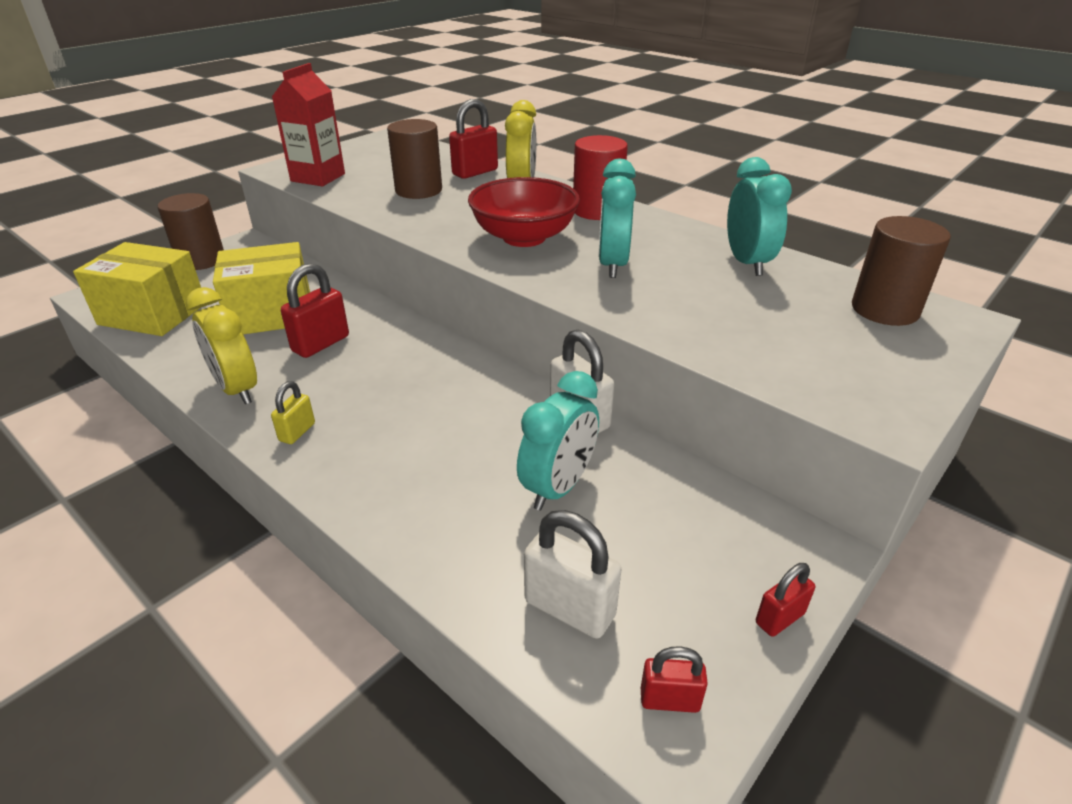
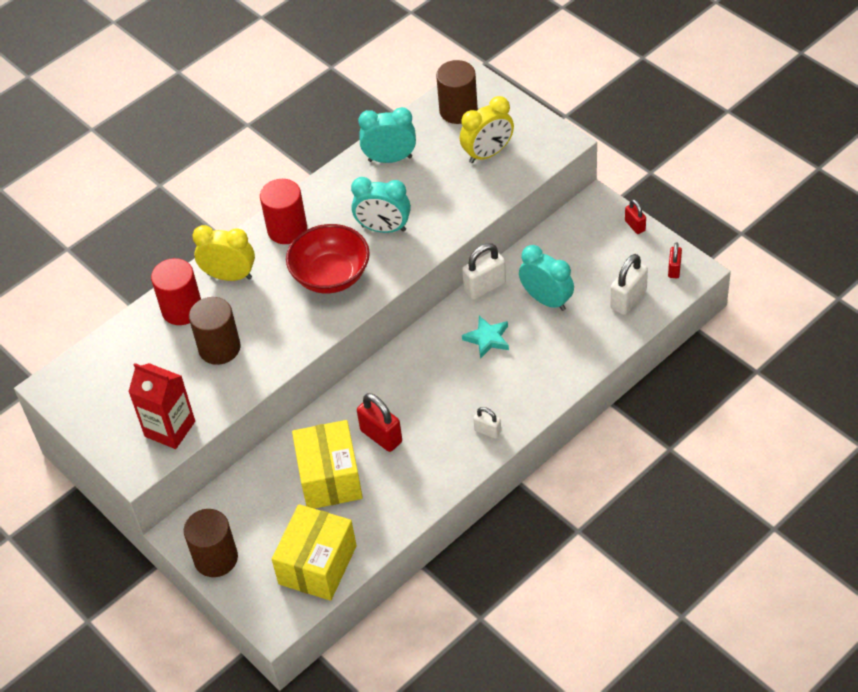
camera: 80 degrees left, 15 degrees up
yellow clock [186,287,257,404] -> yellow clock moved to [460,96,514,163]
yellow padlock [271,381,315,444] -> white padlock [473,407,501,439]
red padlock [449,99,498,179] -> red cylinder [151,258,201,325]
none -> turquoise star [462,316,509,359]

